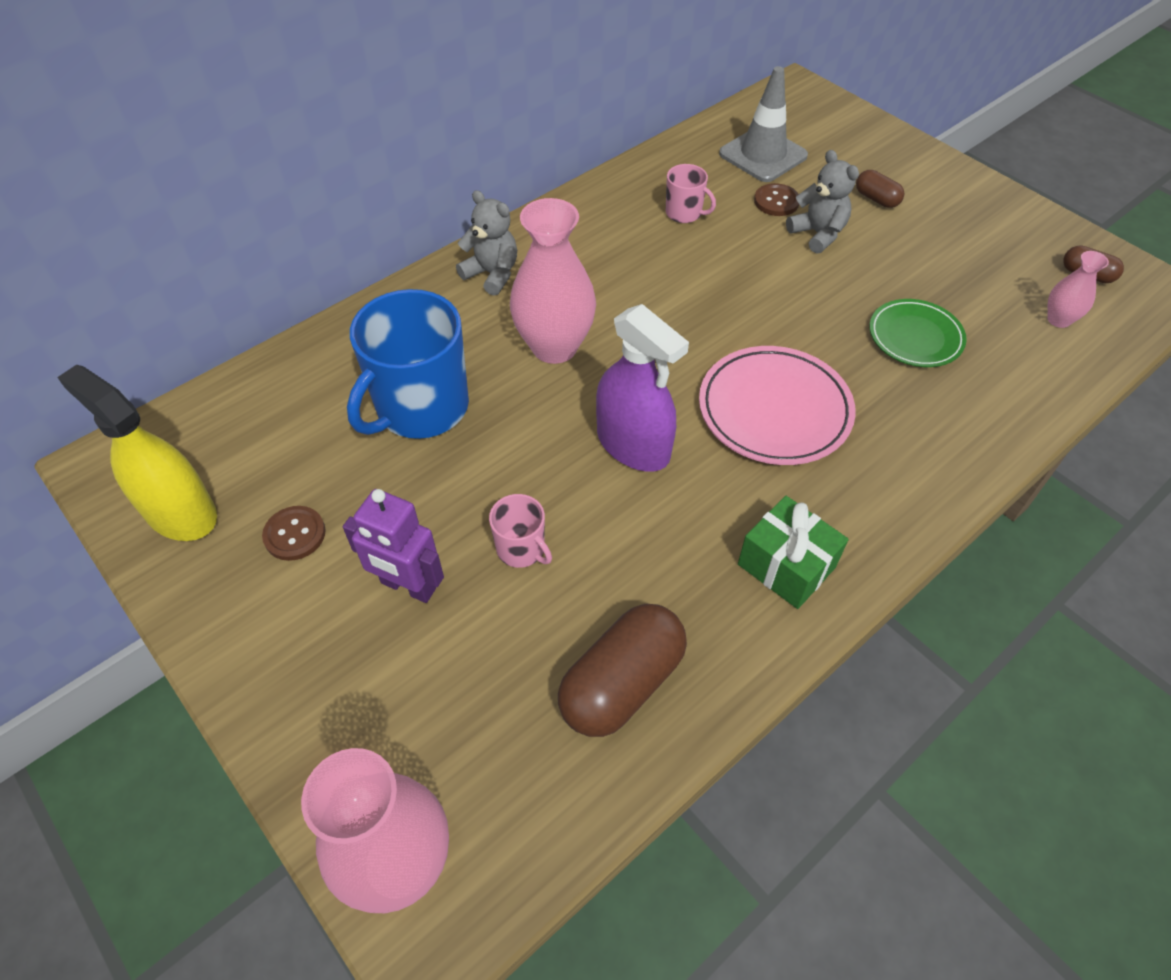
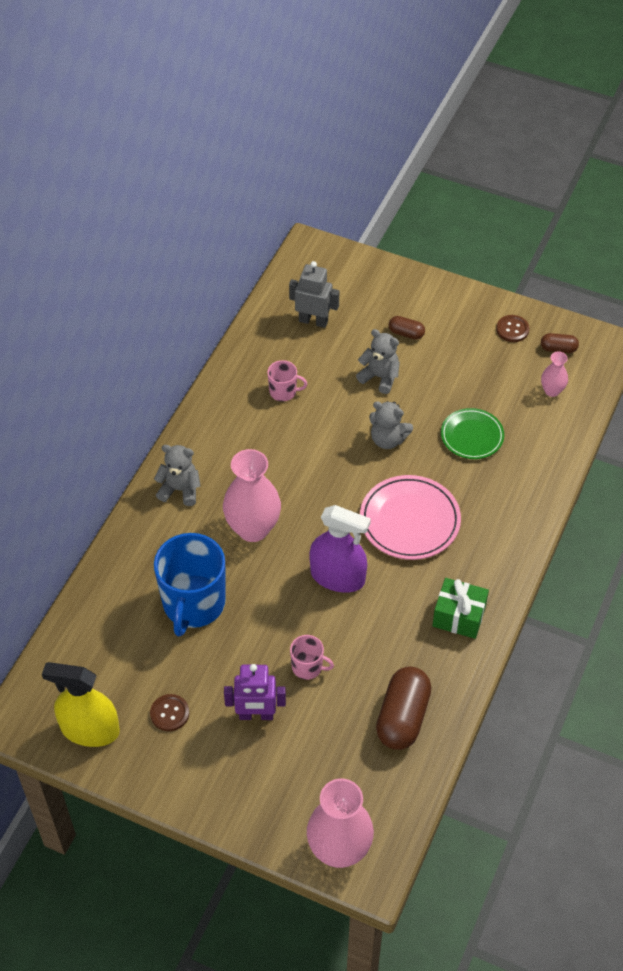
camera: 25 degrees left, 0 degrees up
grey traffic cone [719,66,808,182] -> grey robot [289,261,339,328]
brown button [754,183,799,216] -> brown button moved to [496,315,529,342]
none -> grey teddy bear [369,401,413,449]

